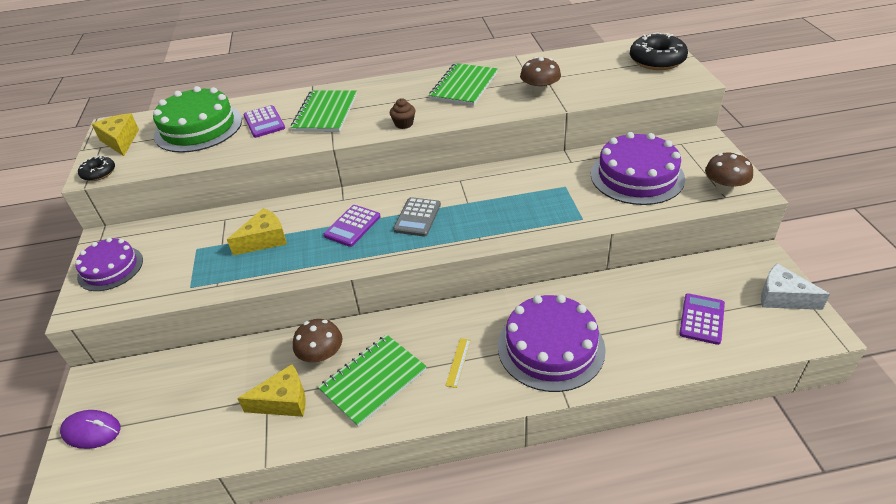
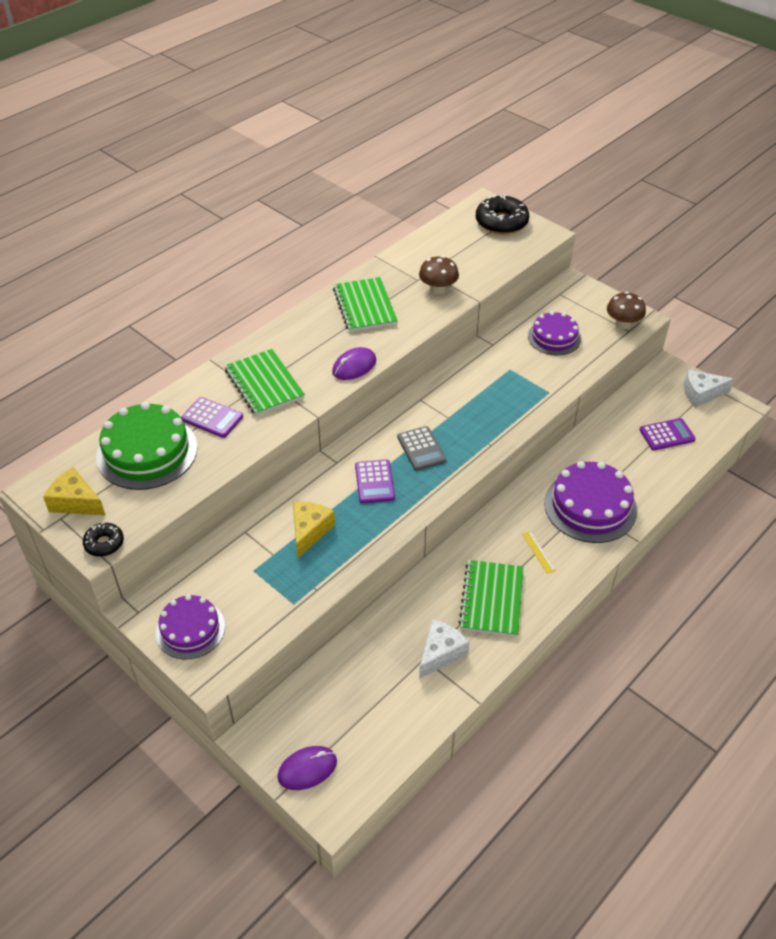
camera: 40 degrees left, 5 degrees up
yellow cheese [237,364,306,417] -> white cheese [419,619,470,679]
brown mushroom [293,319,342,364] -> none
brown cupcake [390,98,415,129] -> purple mouse [332,347,376,380]
purple cake [591,132,685,205] -> purple cake [528,311,581,355], size x0.64
purple calculator [679,293,725,345] -> purple calculator turned 90 degrees clockwise [640,418,696,450]

